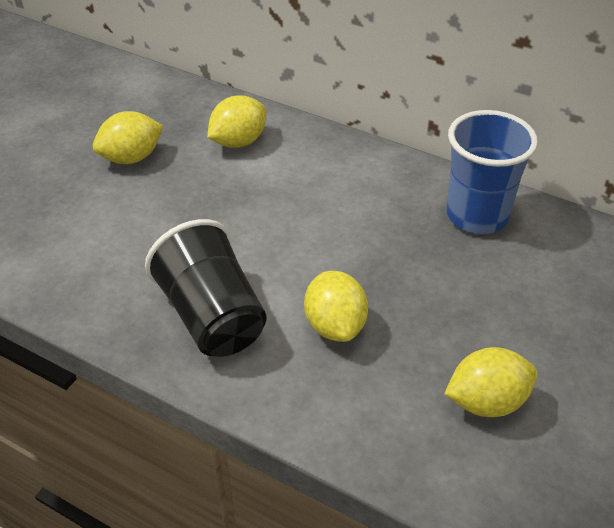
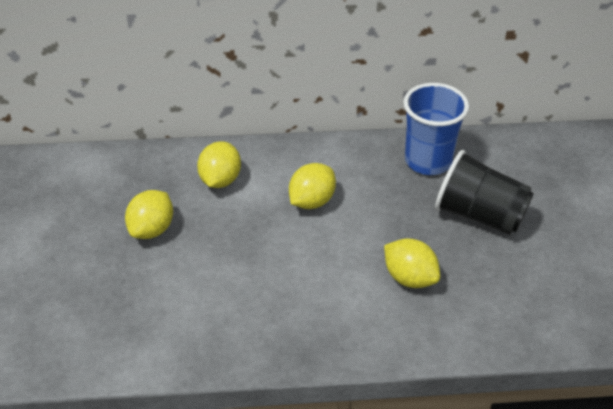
camera: 35 degrees left, 0 degrees up
black cup [145,219,266,357] -> black cup moved to [435,150,534,235]
yellow lemon [444,347,538,417] -> yellow lemon moved to [289,163,336,209]

